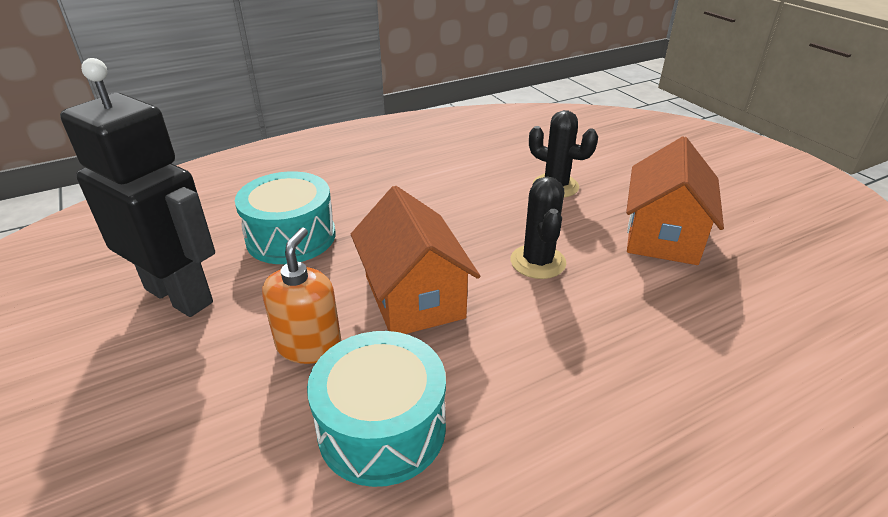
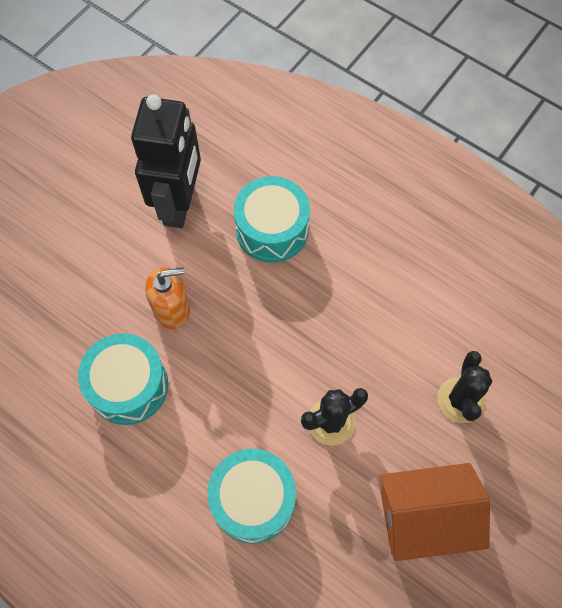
camera: 65 degrees right, 30 degrees up
orange house [351,186,480,334] -> none
none -> turquoise drum [207,449,296,544]

